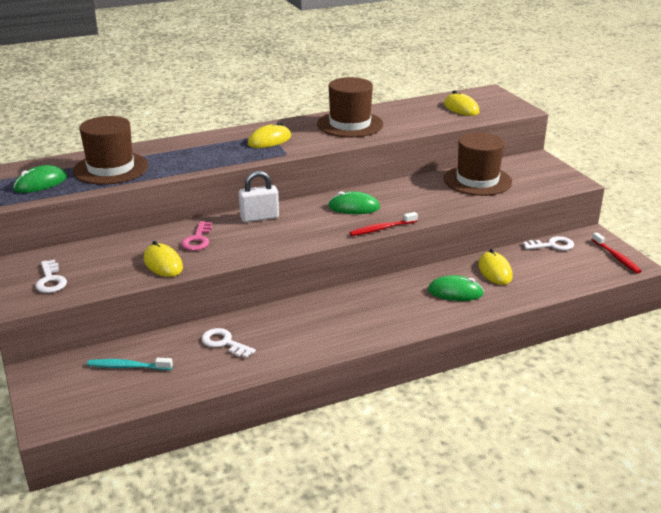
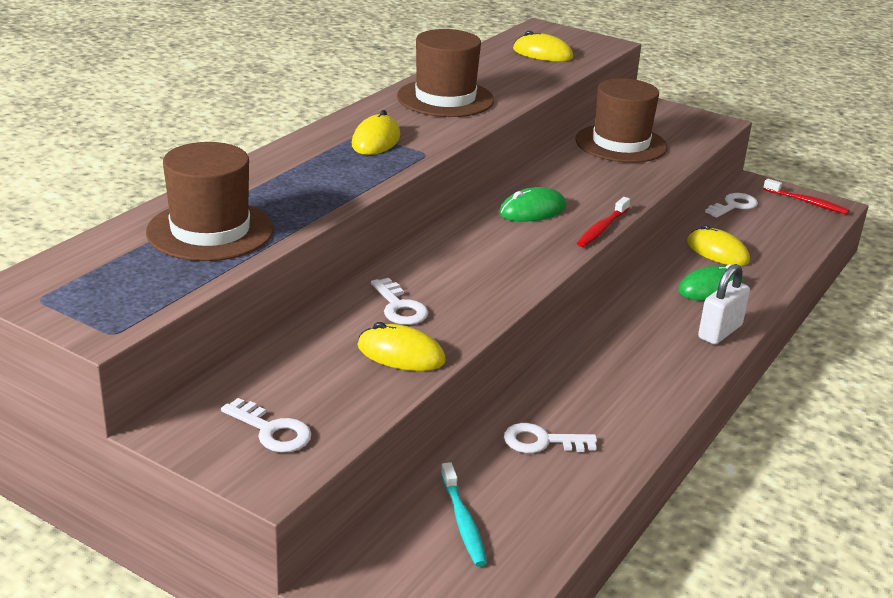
camera: 35 degrees left, 0 degrees up
green mouse [13,165,67,193] -> none
turquoise toothbrush [87,358,173,370] -> turquoise toothbrush turned 75 degrees counterclockwise [441,462,487,567]
pink key [181,221,212,251] -> white key [371,278,428,325]
white padlock [239,171,279,222] -> white padlock moved to [698,264,750,344]

